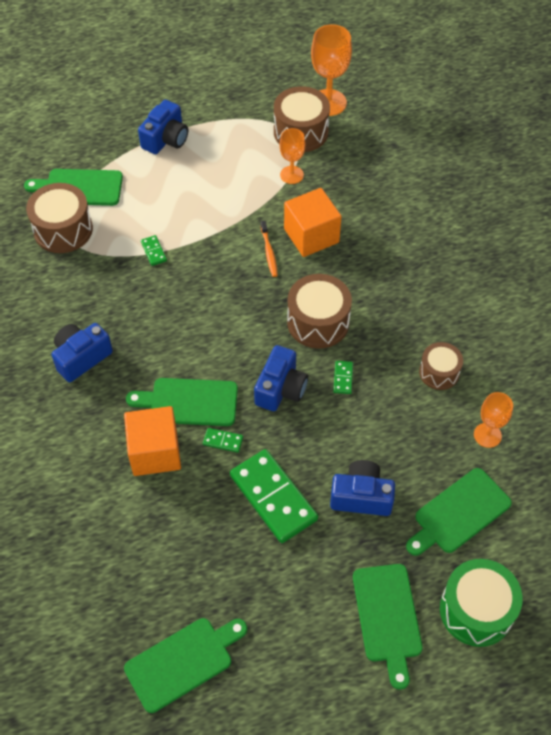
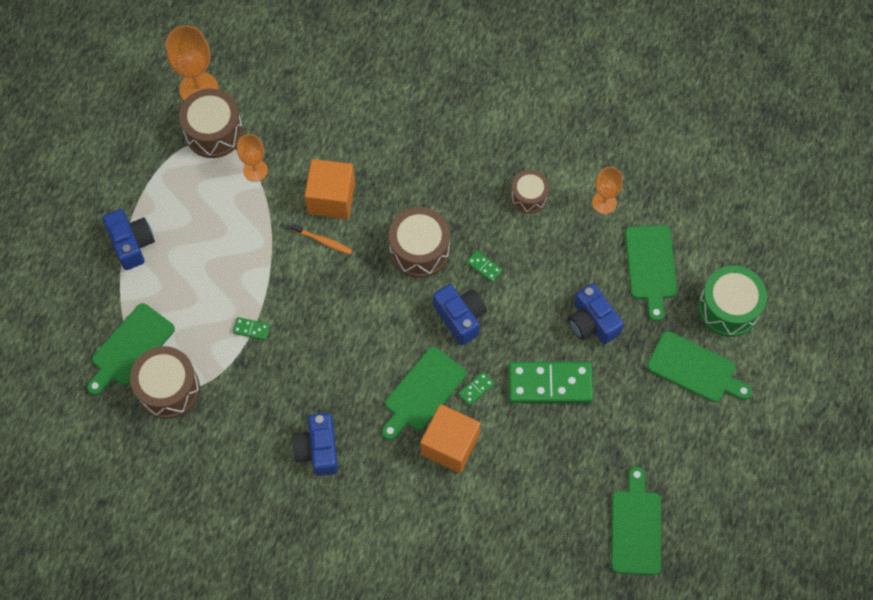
camera: 55 degrees left, 10 degrees up
blue camera [330,460,395,516] -> blue camera turned 75 degrees counterclockwise [568,284,624,344]

